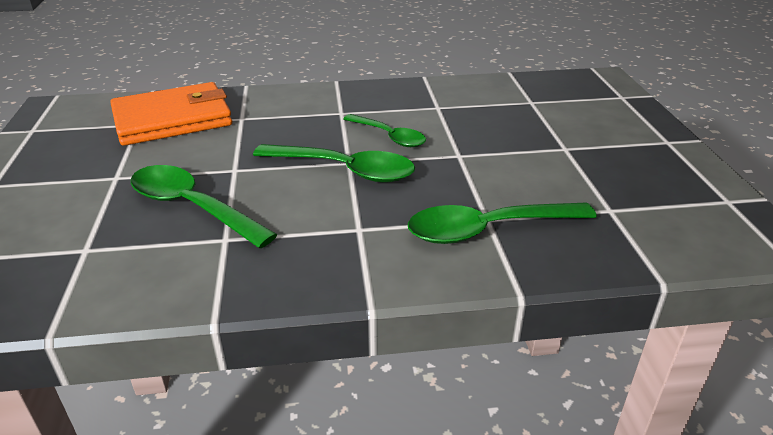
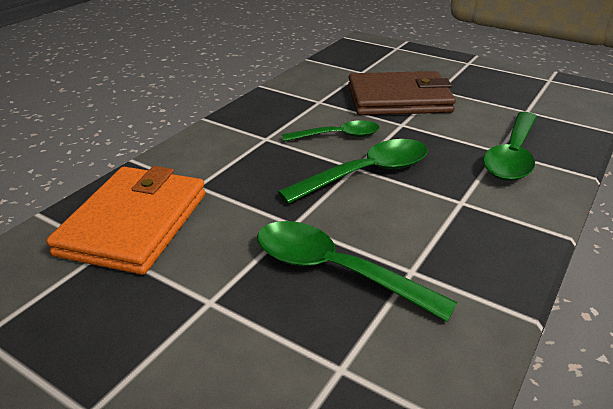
camera: 50 degrees left, 0 degrees up
green spoon [131,165,278,249] -> green spoon turned 45 degrees clockwise [257,221,458,322]
none -> brown wallet [348,71,456,115]

